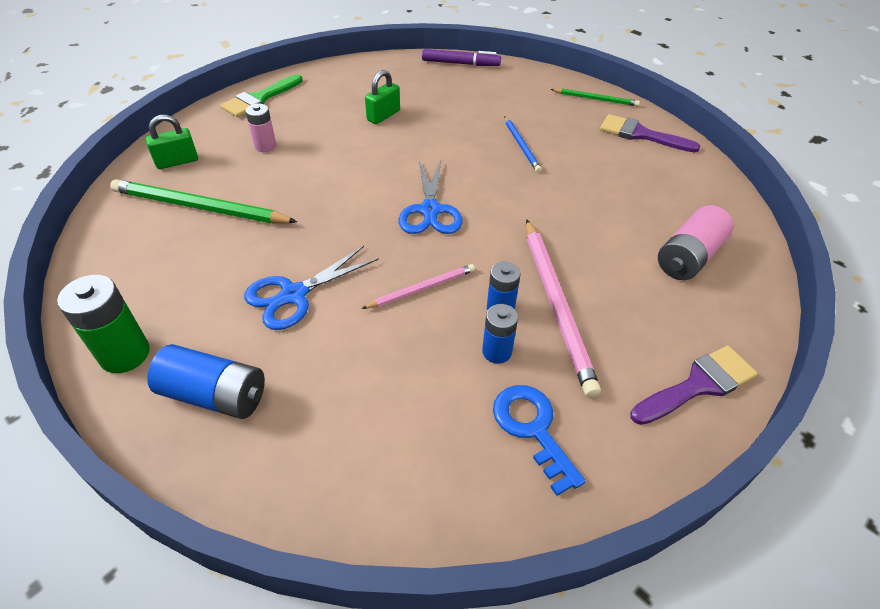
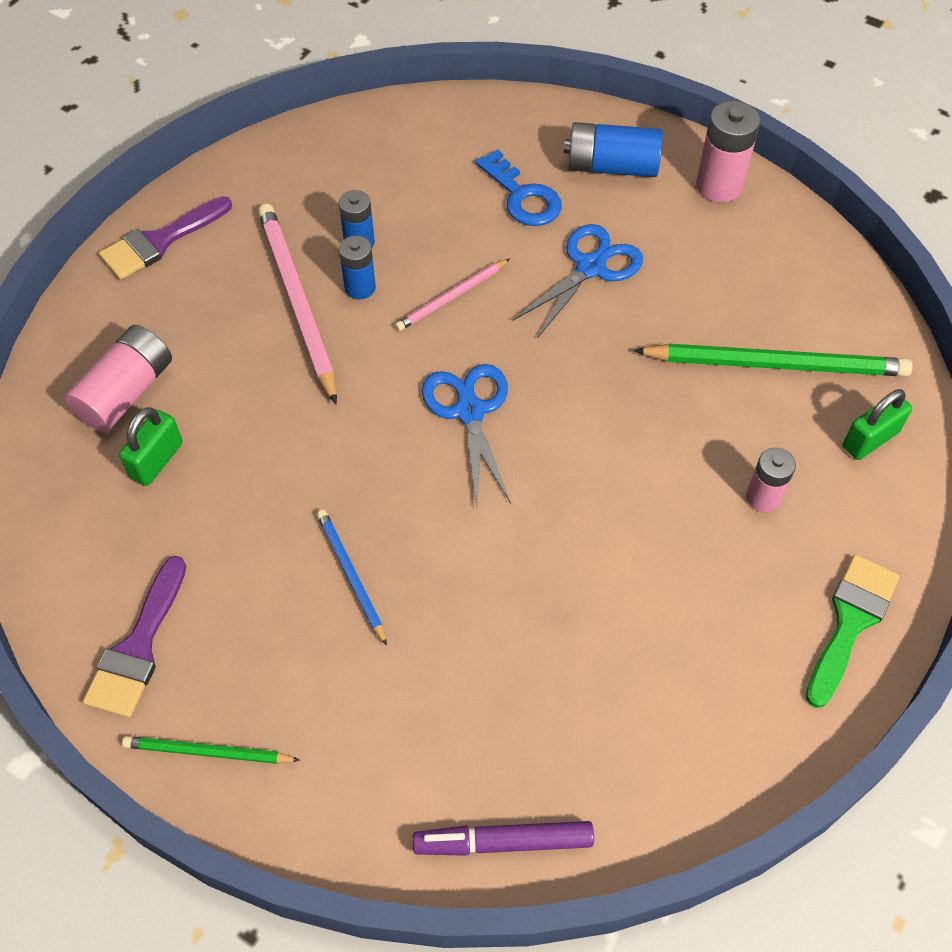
camera: 170 degrees right, 10 degrees up
green battery [57,275,150,373] -> pink battery [696,101,760,203]
green padlock [365,70,400,124] -> green padlock moved to [119,407,183,486]
blue key [493,385,586,496] -> blue key moved to [476,149,562,226]
purple brush [600,114,701,152] -> purple brush turned 90 degrees clockwise [83,556,186,718]

